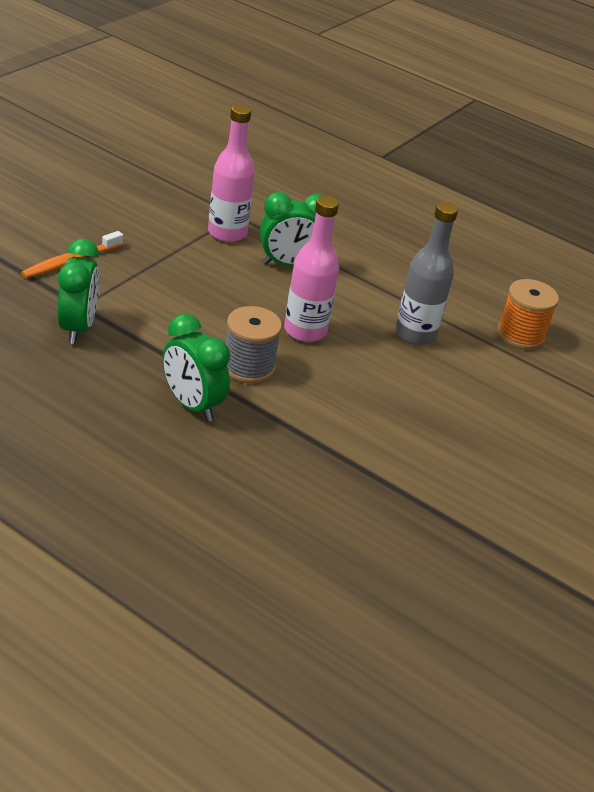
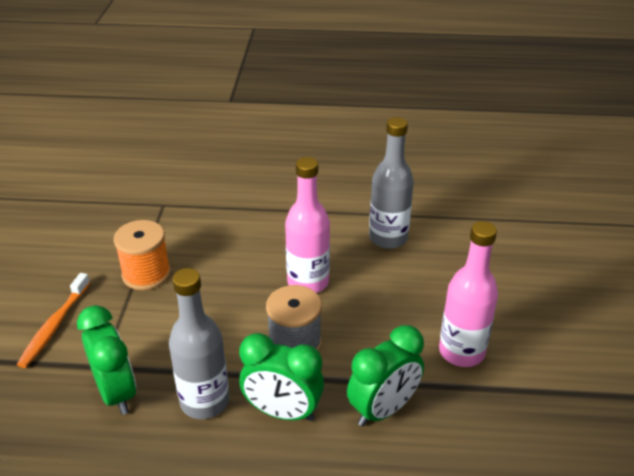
camera: 25 degrees left, 0 degrees up
pink bottle [208,104,255,242] -> pink bottle moved to [439,221,498,367]
green clock [260,192,324,266] -> green clock moved to [347,325,424,427]
orange spool [497,279,559,350] -> orange spool moved to [114,220,171,290]
none -> grey bottle [169,268,229,419]

